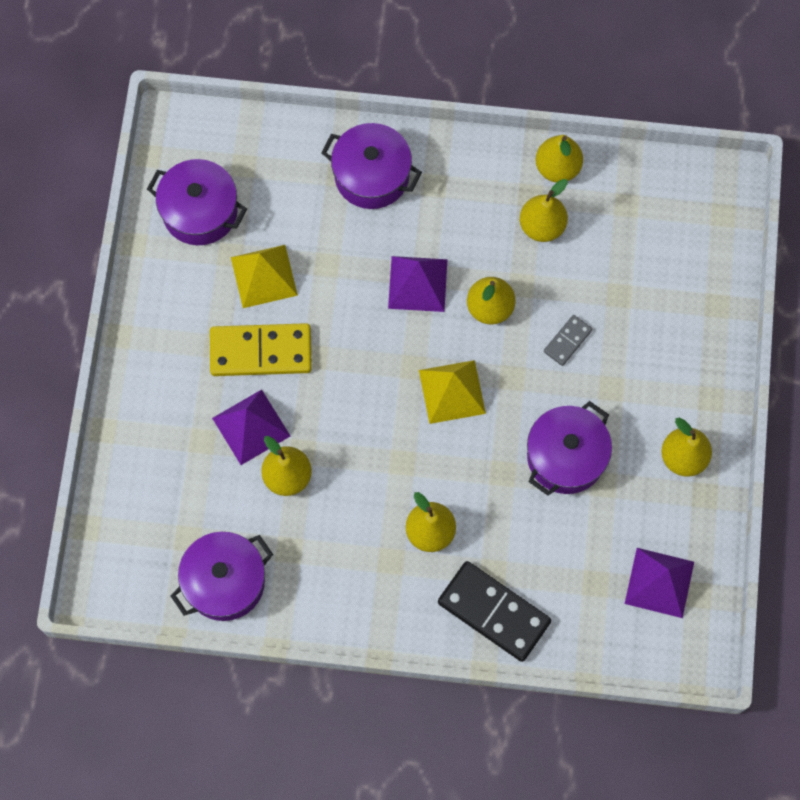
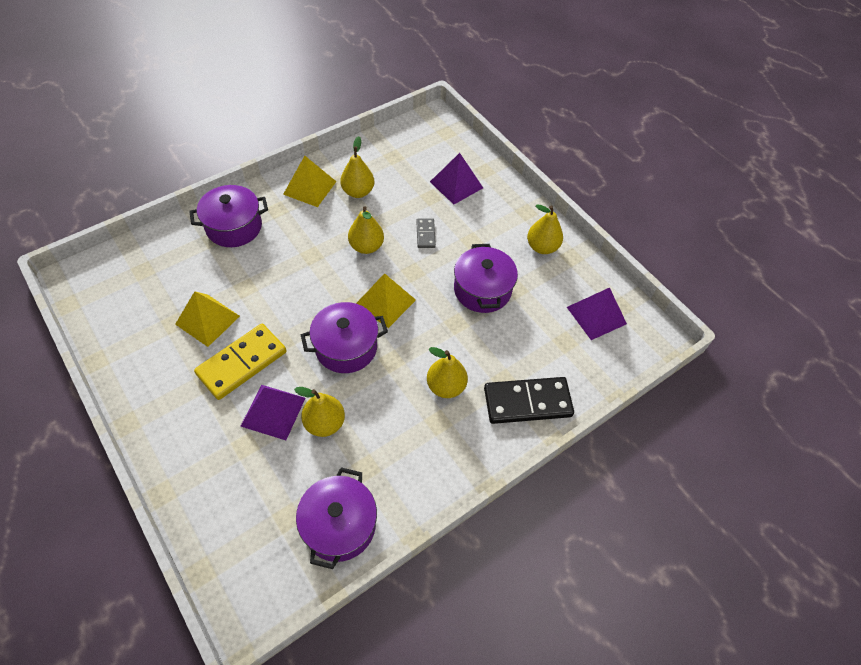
camera: 45 degrees left, 15 degrees down
purple pot [147,159,247,245] -> purple pot moved to [301,302,388,373]
purple pyramid [388,256,447,312] -> purple pyramid moved to [430,153,483,205]
yellow pear [536,135,583,183] -> none
none -> yellow pyramid [283,156,337,207]

